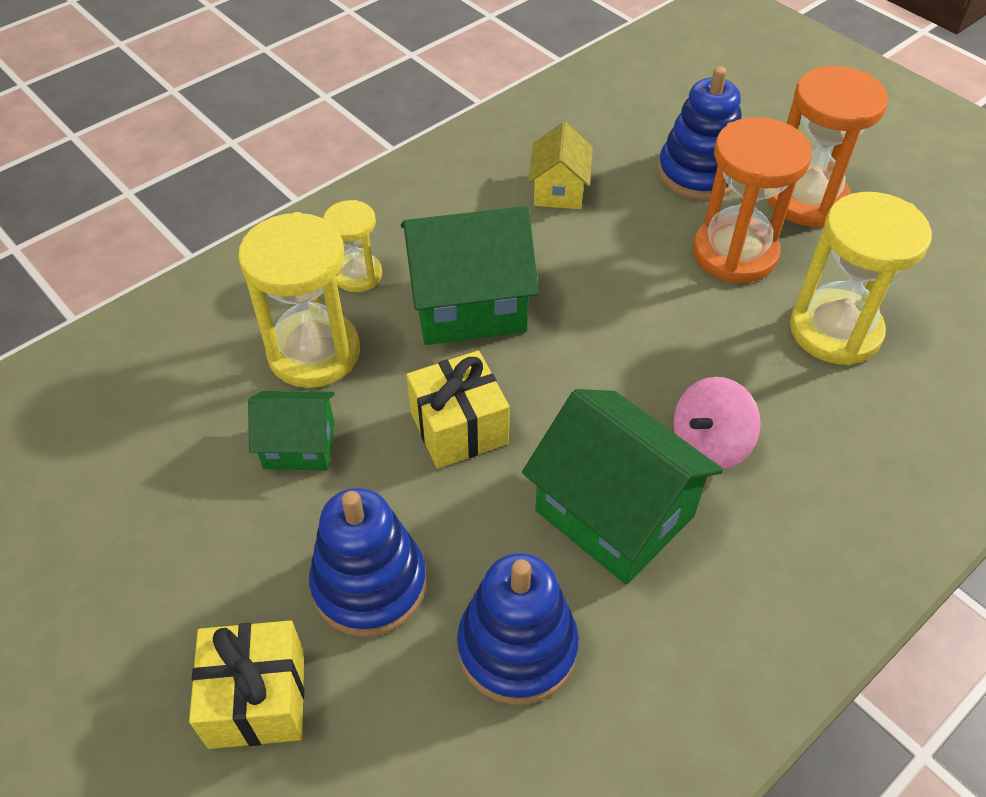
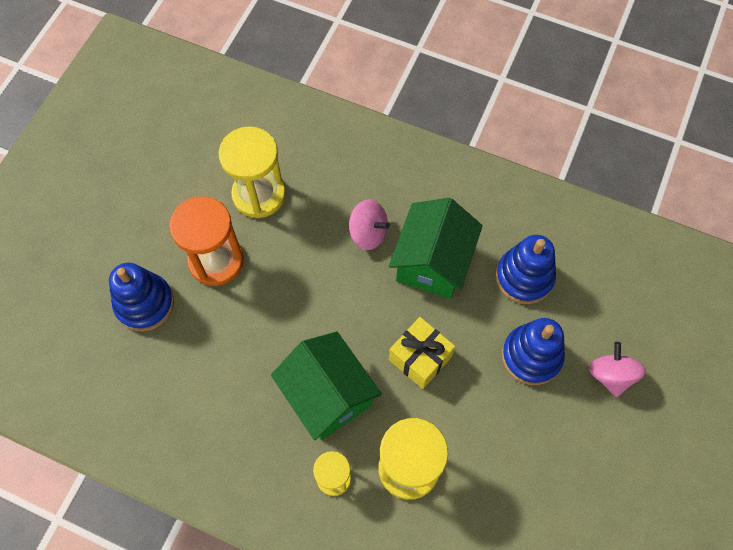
camera: 115 degrees left, 15 degrees up
yellow gift [189,620,304,749] -> pink spinning top [589,342,646,397]
green house [248,391,335,470] -> none
yellow house [528,122,593,209] -> none
orange hourglass [767,66,888,227] -> none

